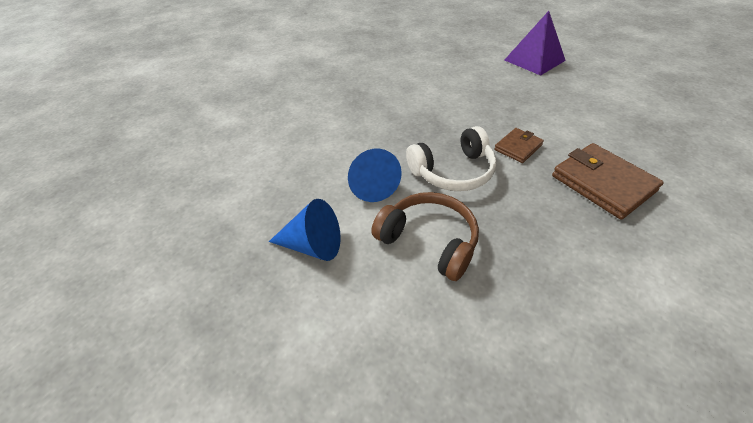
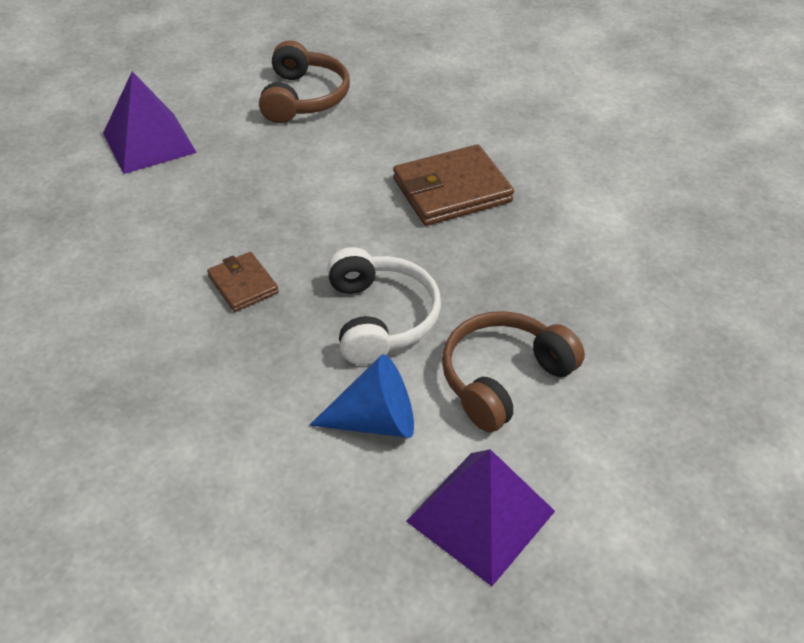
camera: 80 degrees left, 0 degrees up
blue cone [269,199,341,261] -> purple pyramid [406,449,555,586]
brown wallet [494,128,544,163] -> brown wallet moved to [207,252,279,312]
none -> brown headphones [259,40,350,123]

